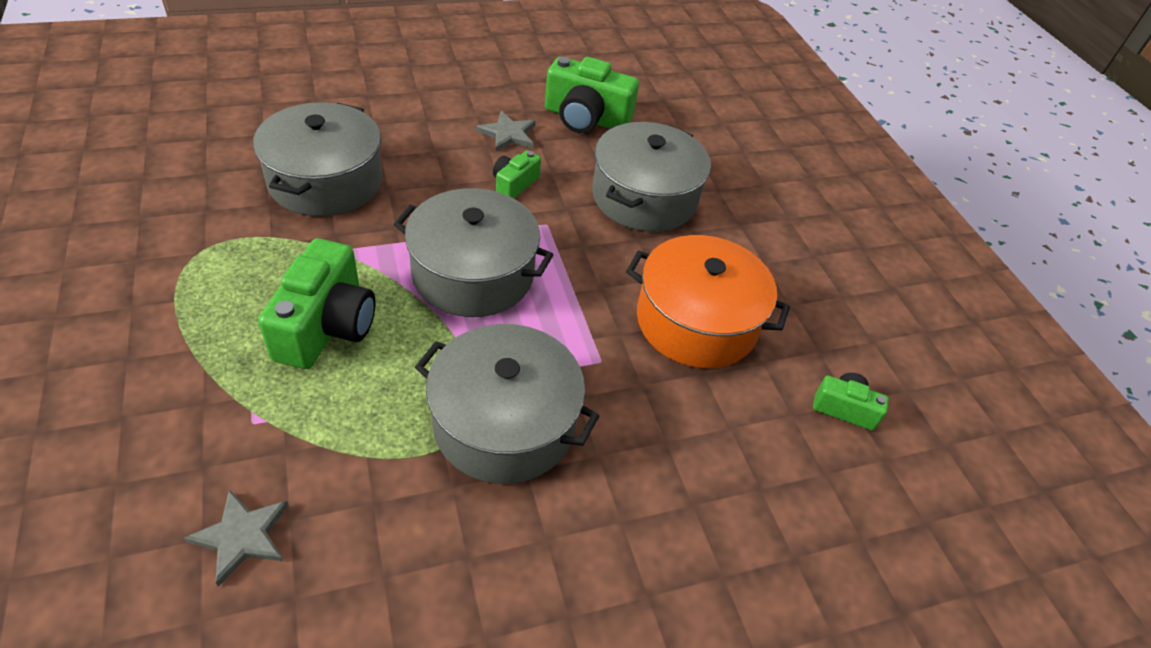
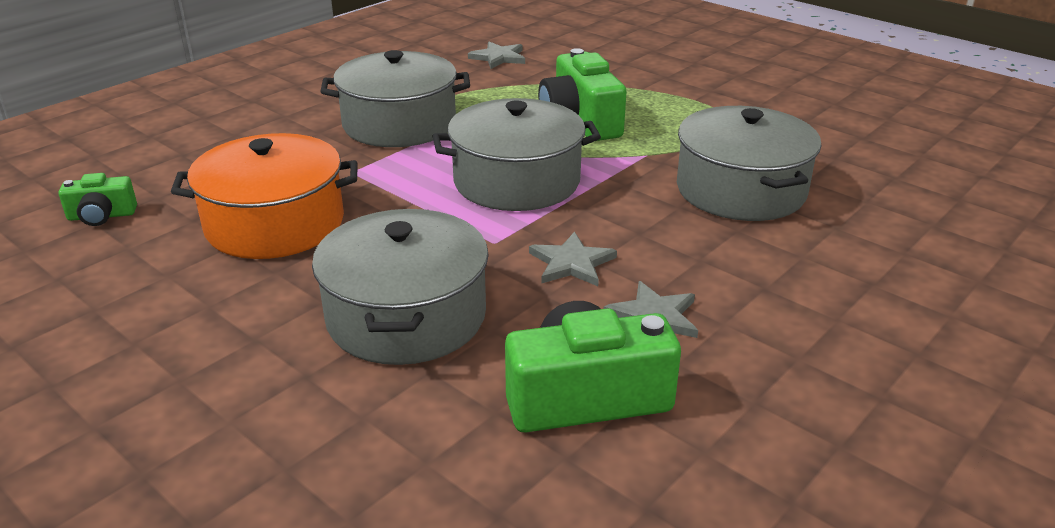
camera: 155 degrees right, 15 degrees down
green camera [493,150,541,198] -> grey star [529,232,617,286]

